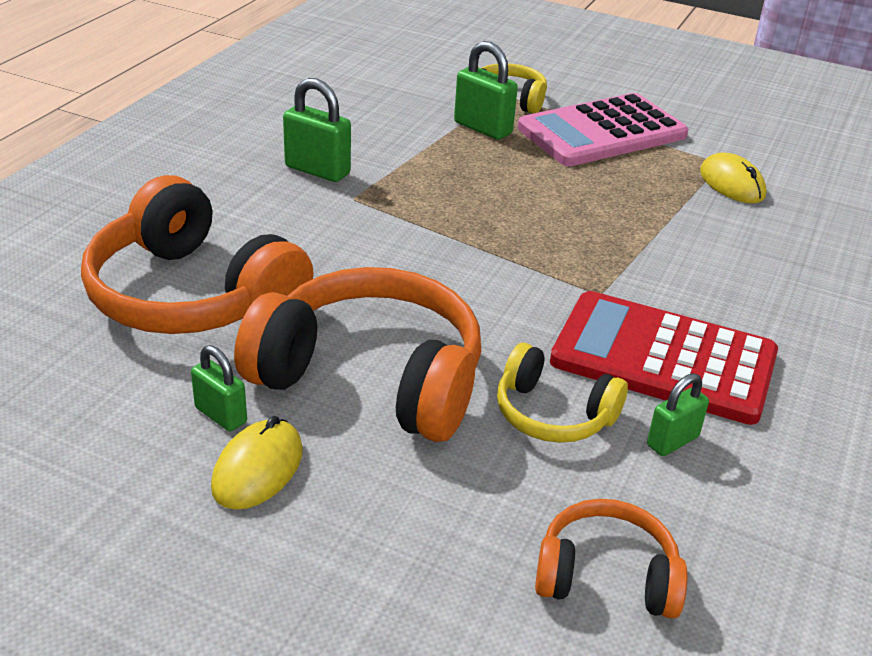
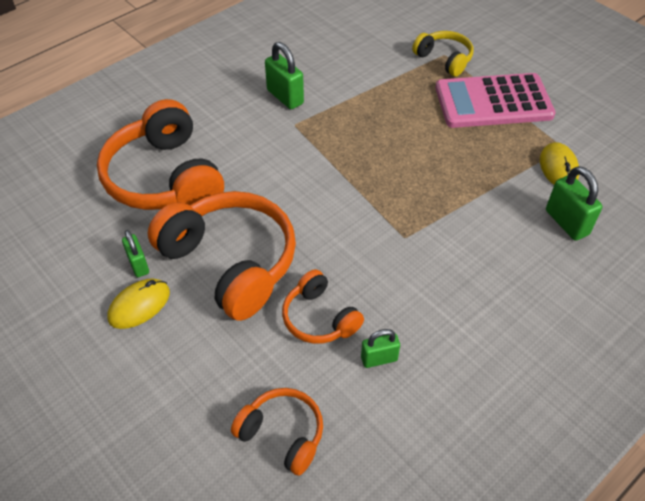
camera: 25 degrees right, 15 degrees up
green padlock [454,41,518,140] -> green padlock moved to [546,166,603,241]
yellow headphones [497,343,628,443] -> orange headphones [282,269,364,344]
red calculator [550,291,778,425] -> none

